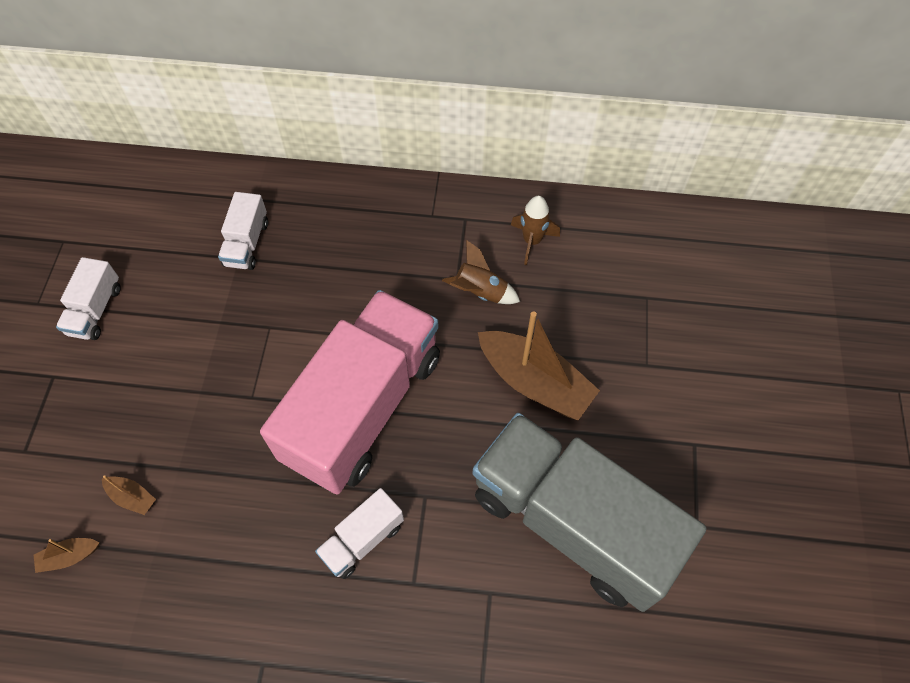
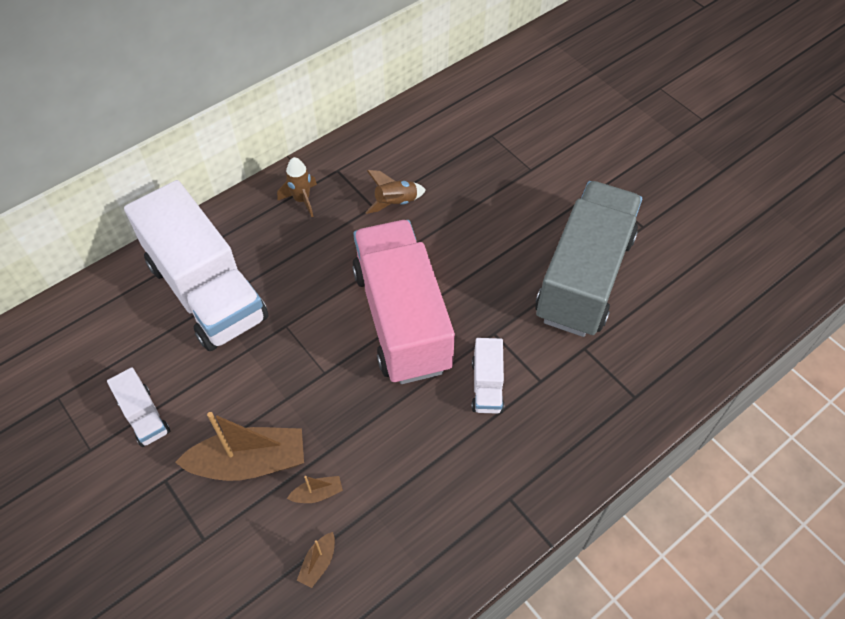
camera: 45 degrees left, 5 degrees down
white truck [218,192,268,270] -> white truck [124,180,269,351], size x2.37
grey truck [473,413,707,612] -> grey truck turned 120 degrees clockwise [535,181,642,337]
brown boat [478,311,600,420] -> brown boat moved to [175,412,304,481]
brown rocket [511,196,560,265] -> brown rocket moved to [277,157,317,217]

